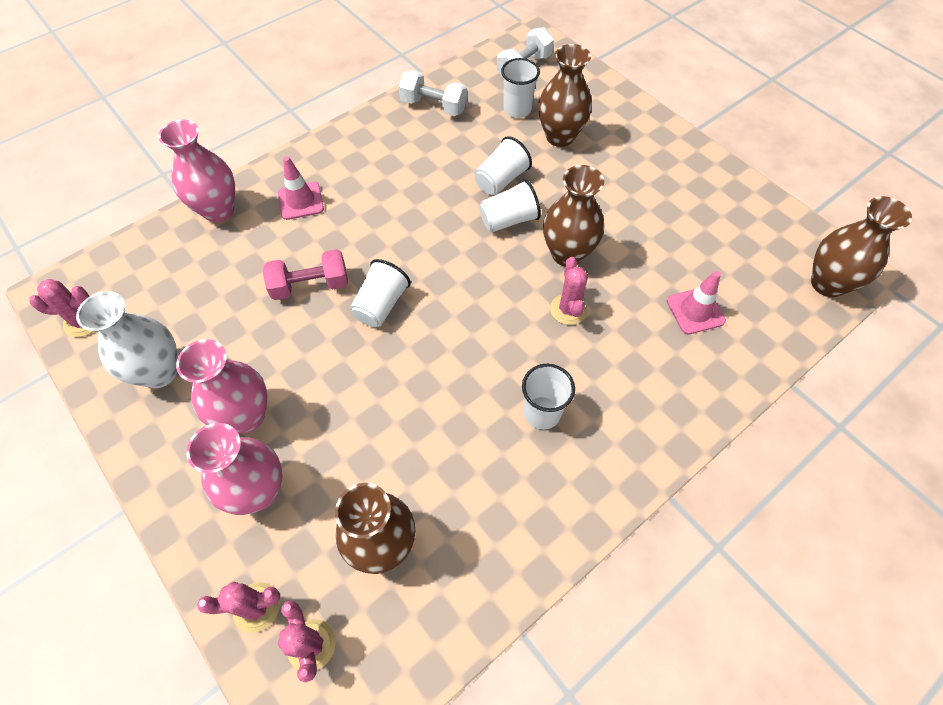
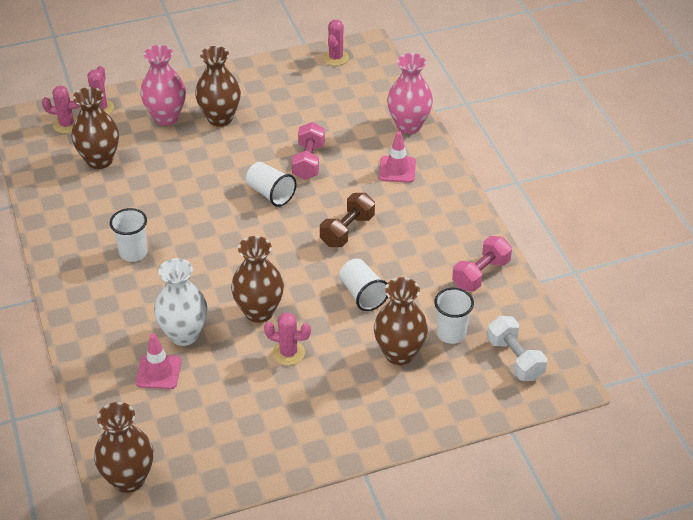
camera: 110 degrees right, 15 degrees down
white vase [76,291,177,388] -> white vase moved to [154,258,208,346]
pink vase [176,339,268,434] -> brown vase [195,46,241,127]
white dumbbell [399,70,467,116] -> pink dumbbell [452,236,512,292]
white cup [479,179,541,232] -> none
pink cactus [550,257,588,325] -> pink cactus moved to [264,312,311,365]
none -> brown dumbbell [320,193,375,247]

